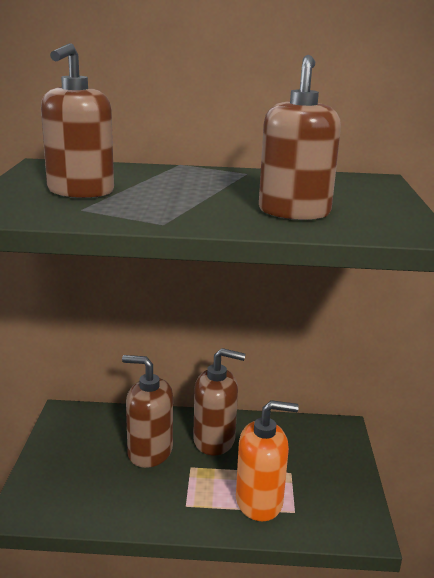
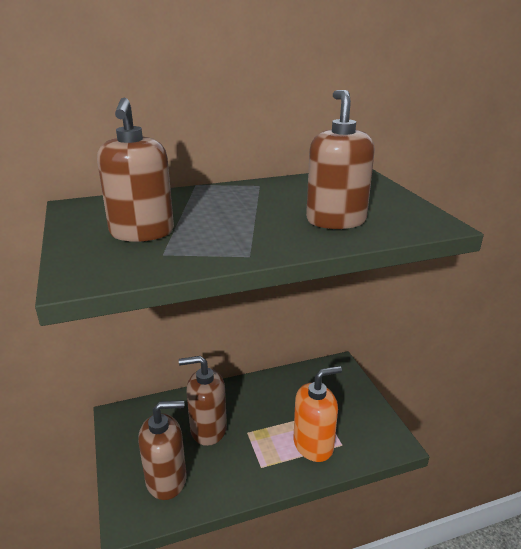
camera: 20 degrees left, 5 degrees up
brown soap dispenser [193,348,246,455] -> brown soap dispenser moved to [138,400,187,500]

